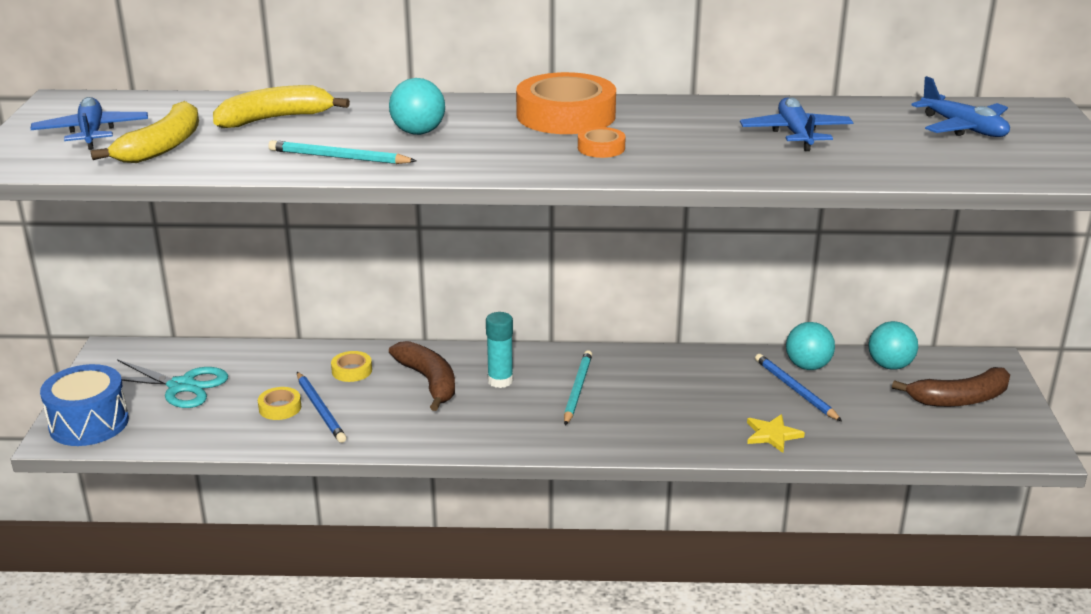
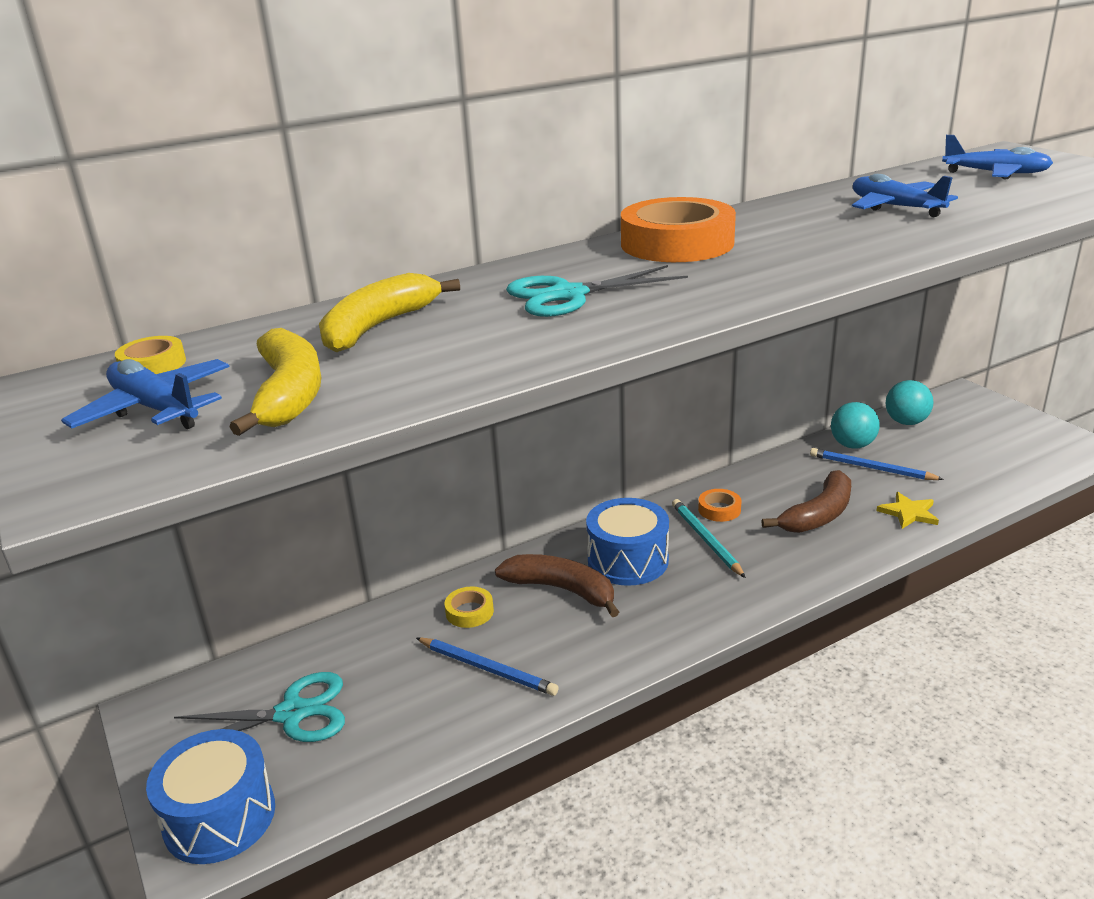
camera: 30 degrees left, 0 degrees up
yellow tape [258,387,301,420] -> yellow tape moved to [115,336,186,374]
turquoise pencil [268,140,416,164] -> none
turquoise ball [389,78,445,135] -> turquoise scissors [506,265,688,317]
turquoise glue stick [486,312,513,388] -> blue drum [586,498,669,586]
orange tape [578,127,626,158] -> orange tape moved to [698,489,741,522]
brown banana [892,367,1010,407] -> brown banana moved to [761,470,851,533]

